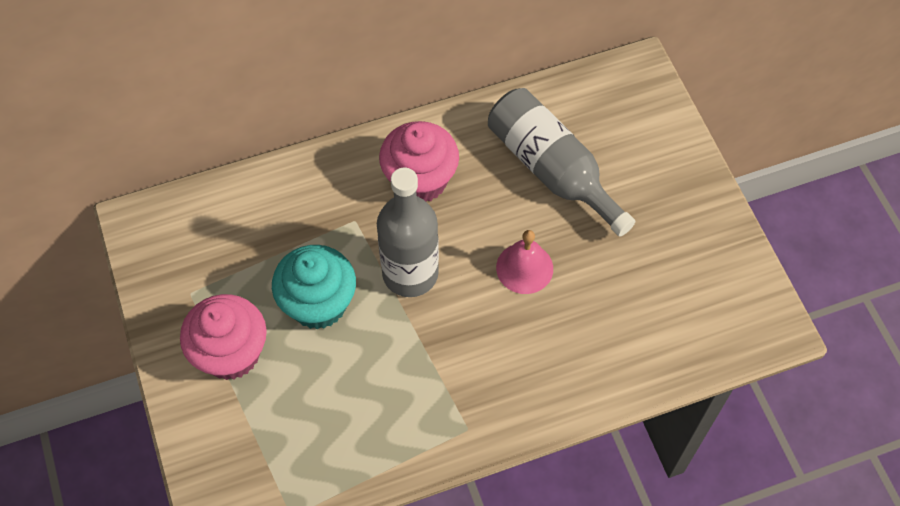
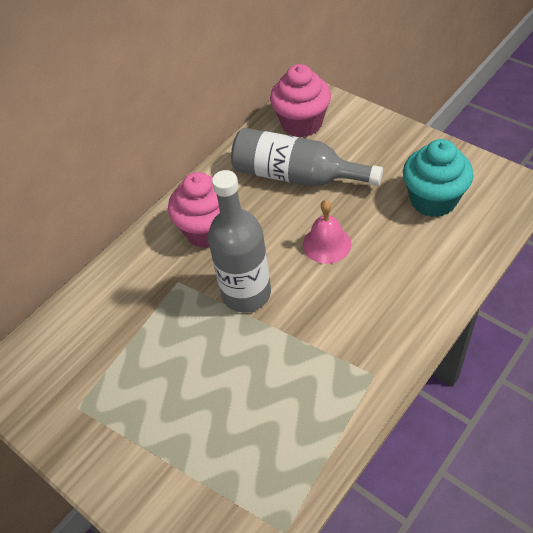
camera: 25 degrees left, 10 degrees down
pink cupcake [180,294,267,380] -> pink cupcake moved to [270,64,331,138]
turquoise cupcake [272,245,356,329] -> turquoise cupcake moved to [403,139,473,217]

